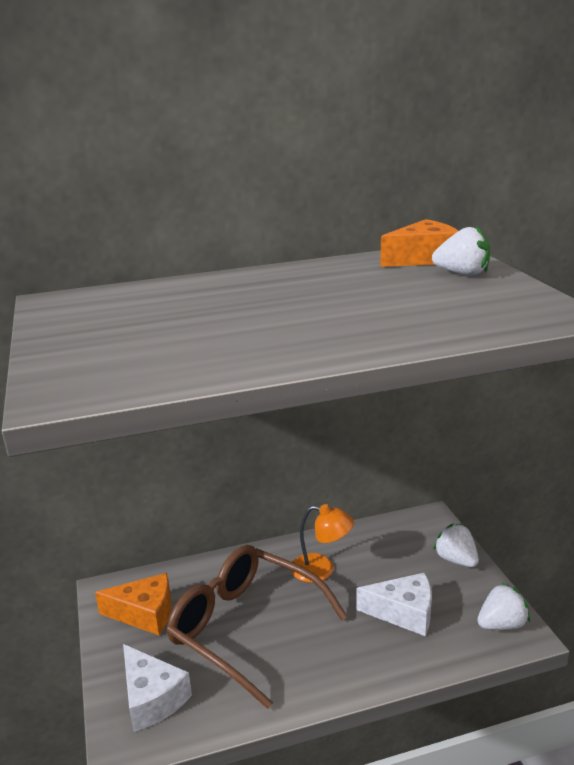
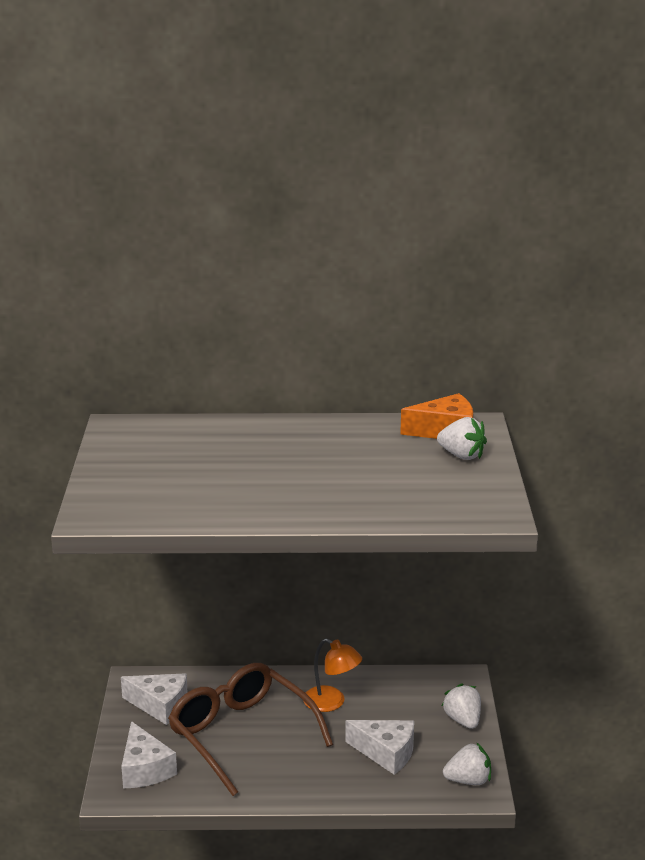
camera: 15 degrees right, 0 degrees up
orange cheese [95,573,171,635] -> white cheese [121,673,187,725]

